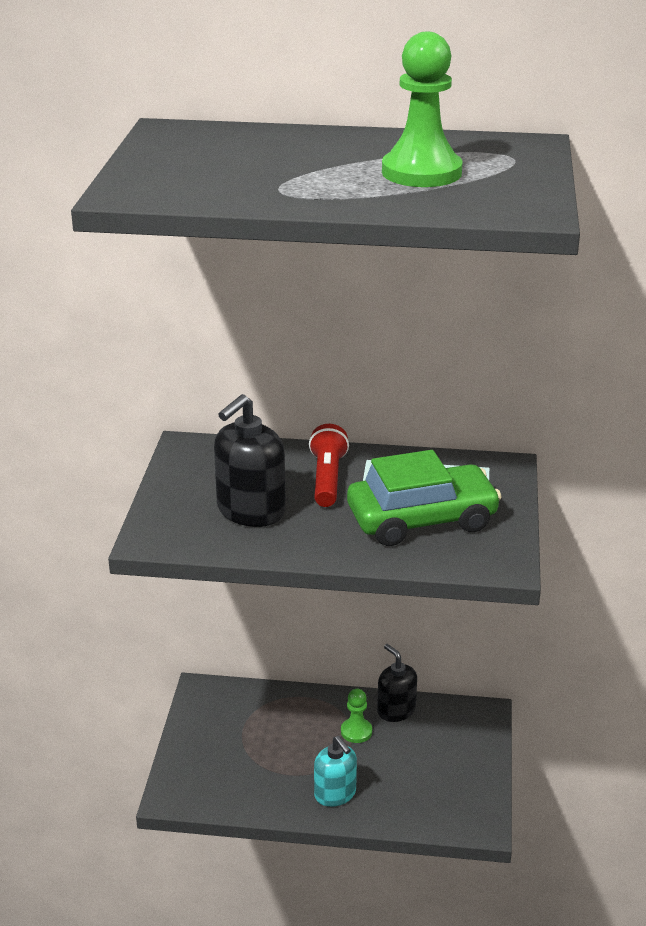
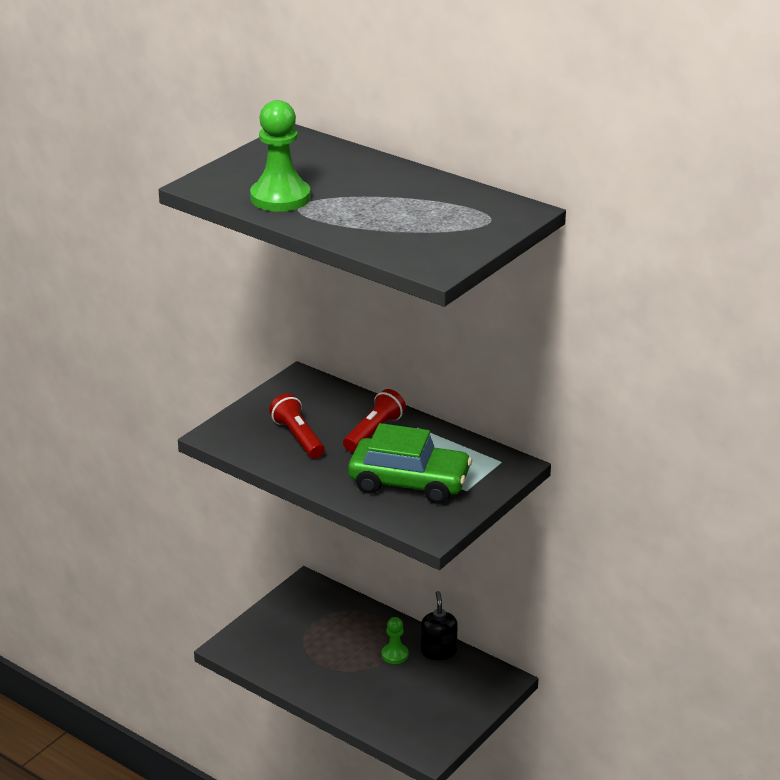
camera: 30 degrees right, 0 degrees up
black soap dispenser [214,394,286,527] -> red flashlight [269,393,325,458]
turquoise soap dispenser [314,736,357,807] -> none
green pawn [382,32,463,187] -> green pawn moved to [250,100,310,212]

